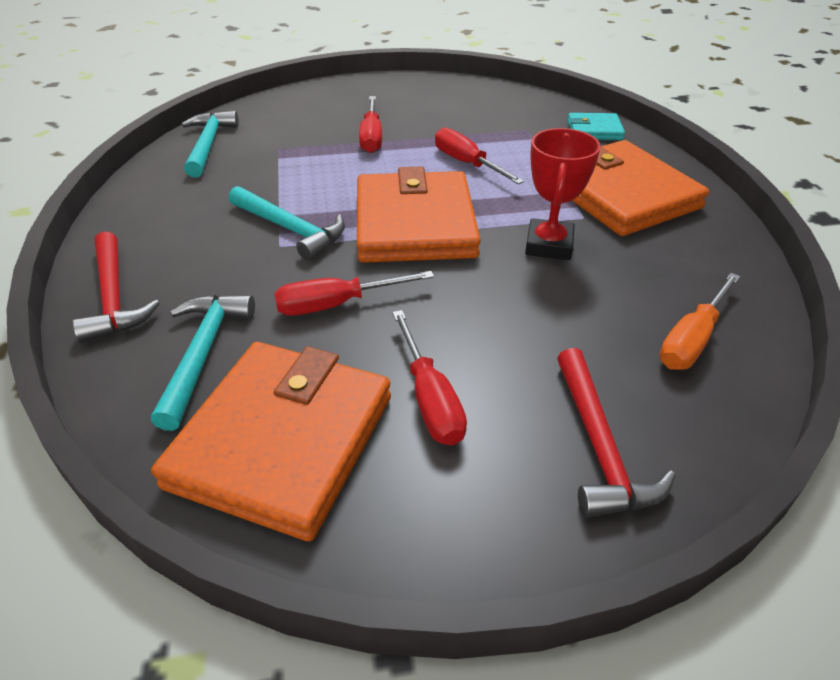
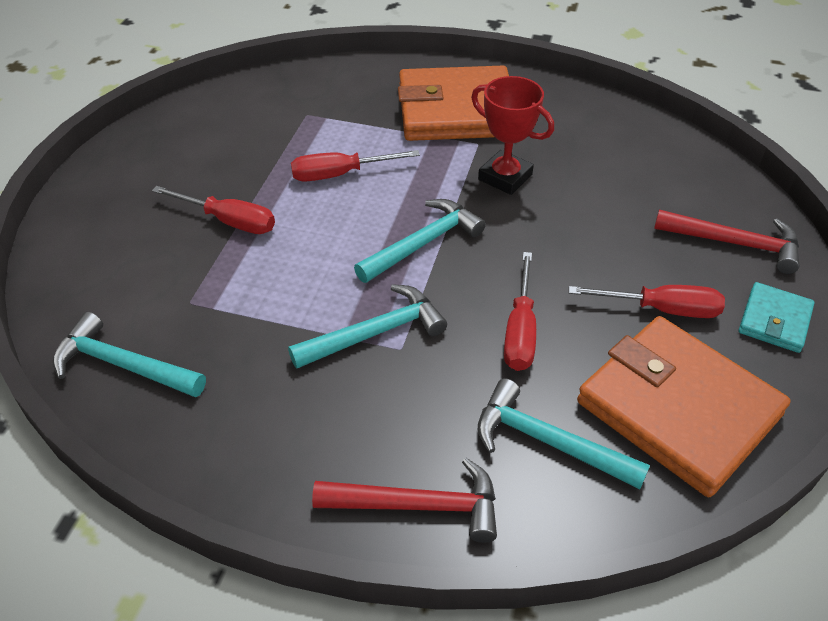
camera: 65 degrees left, 5 degrees up
orange wallet [357,166,481,263] -> turquoise hammer [354,199,486,283]
turquoise wallet [568,113,625,140] -> turquoise wallet moved to [739,282,815,353]
orange screwdriver [659,273,740,370] -> none

